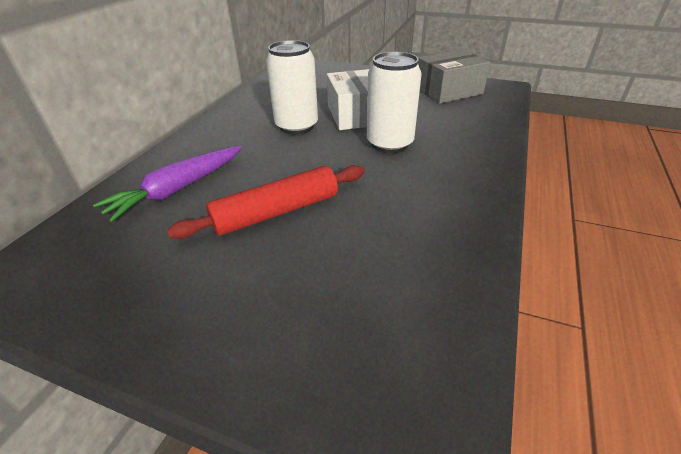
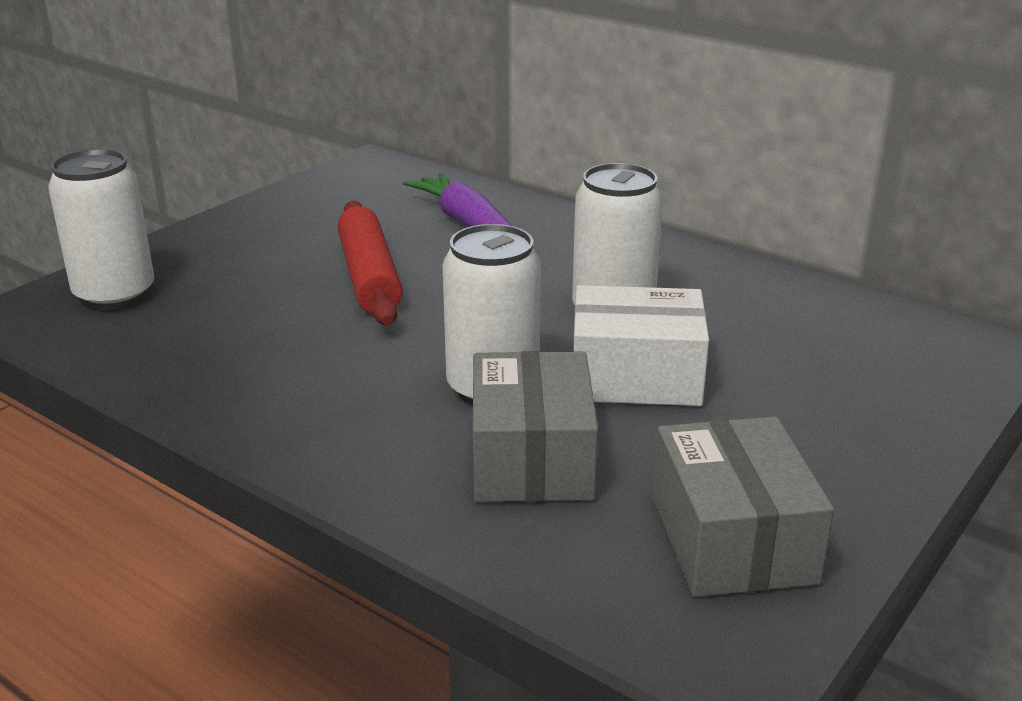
camera: 105 degrees right, 10 degrees down
none -> white can [48,149,155,310]
none -> grey box [473,351,598,502]

